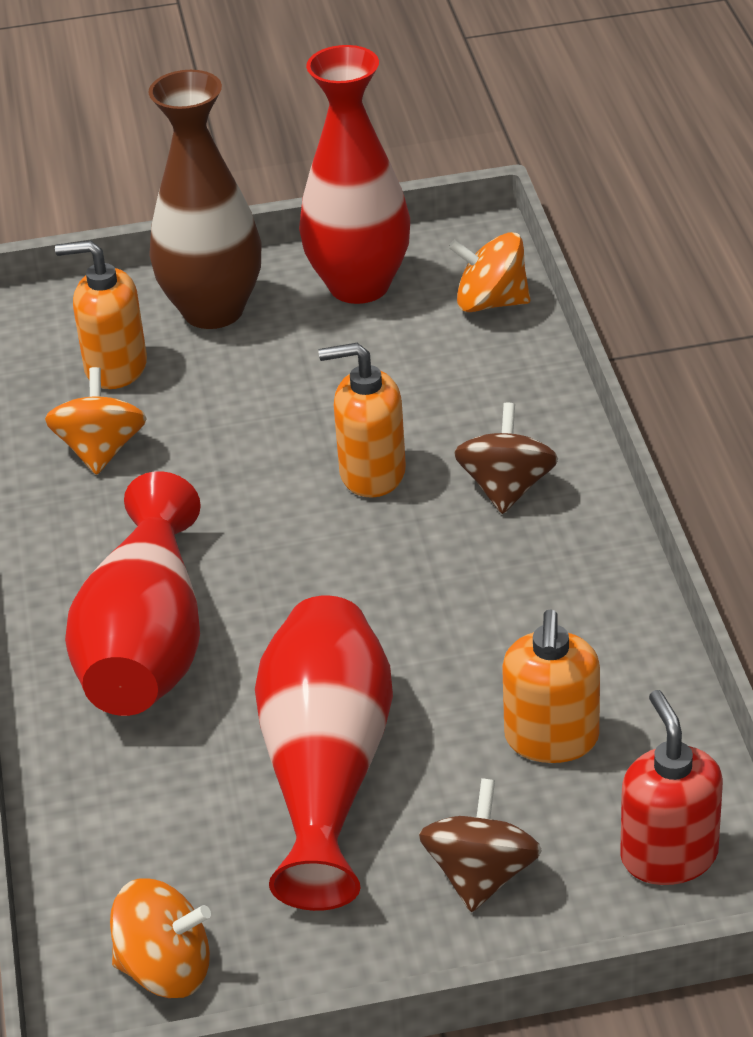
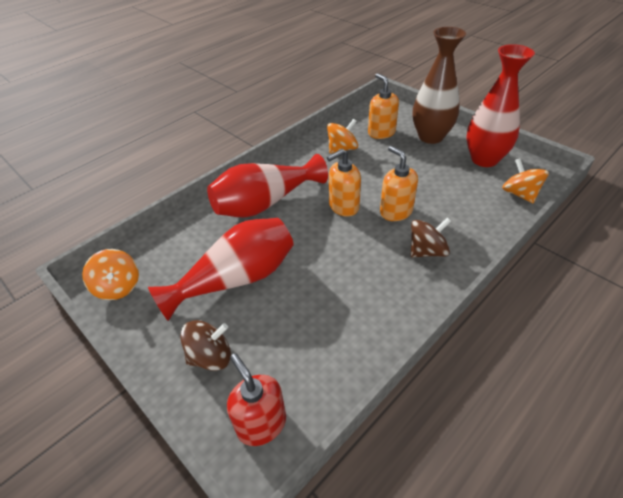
camera: 55 degrees right, 5 degrees up
orange soap dispenser [502,609,600,763] -> orange soap dispenser moved to [327,149,361,217]
red soap dispenser [620,690,723,885] -> red soap dispenser turned 75 degrees counterclockwise [227,353,286,446]

